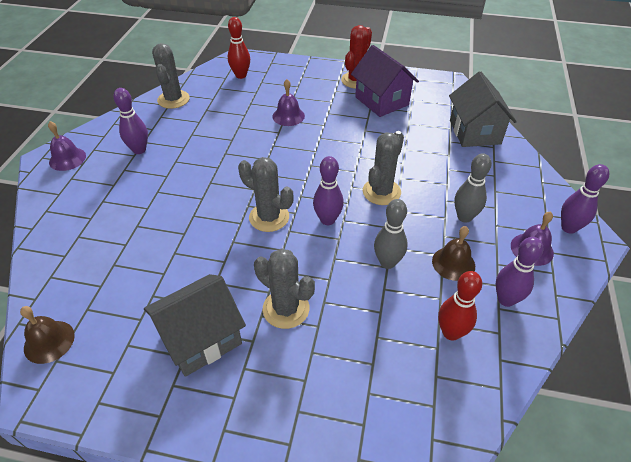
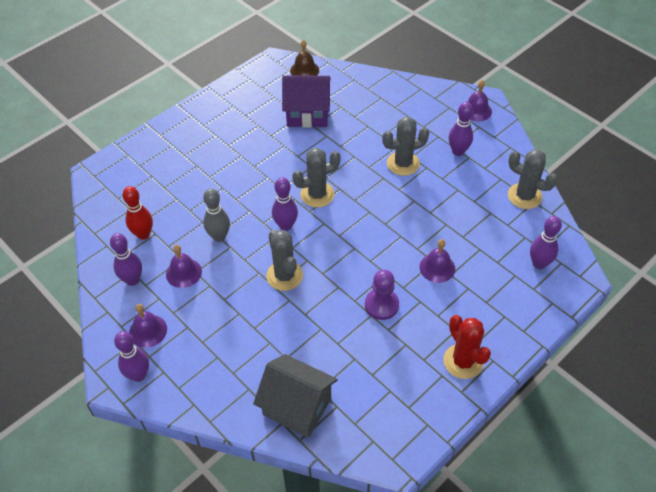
camera: 125 degrees right, 5 degrees up
grey house [144,274,246,377] -> none
red bowling pin [228,17,250,79] -> purple bowling pin [530,216,562,269]
grey cactus [254,249,315,329] -> grey cactus moved to [382,117,429,176]
purple house [351,45,419,117] -> purple house moved to [282,75,331,128]
brown bell [432,226,475,281] -> purple bell [166,245,202,288]
grey bowling pin [454,153,492,223] -> none
none -> purple pawn [365,270,399,320]

